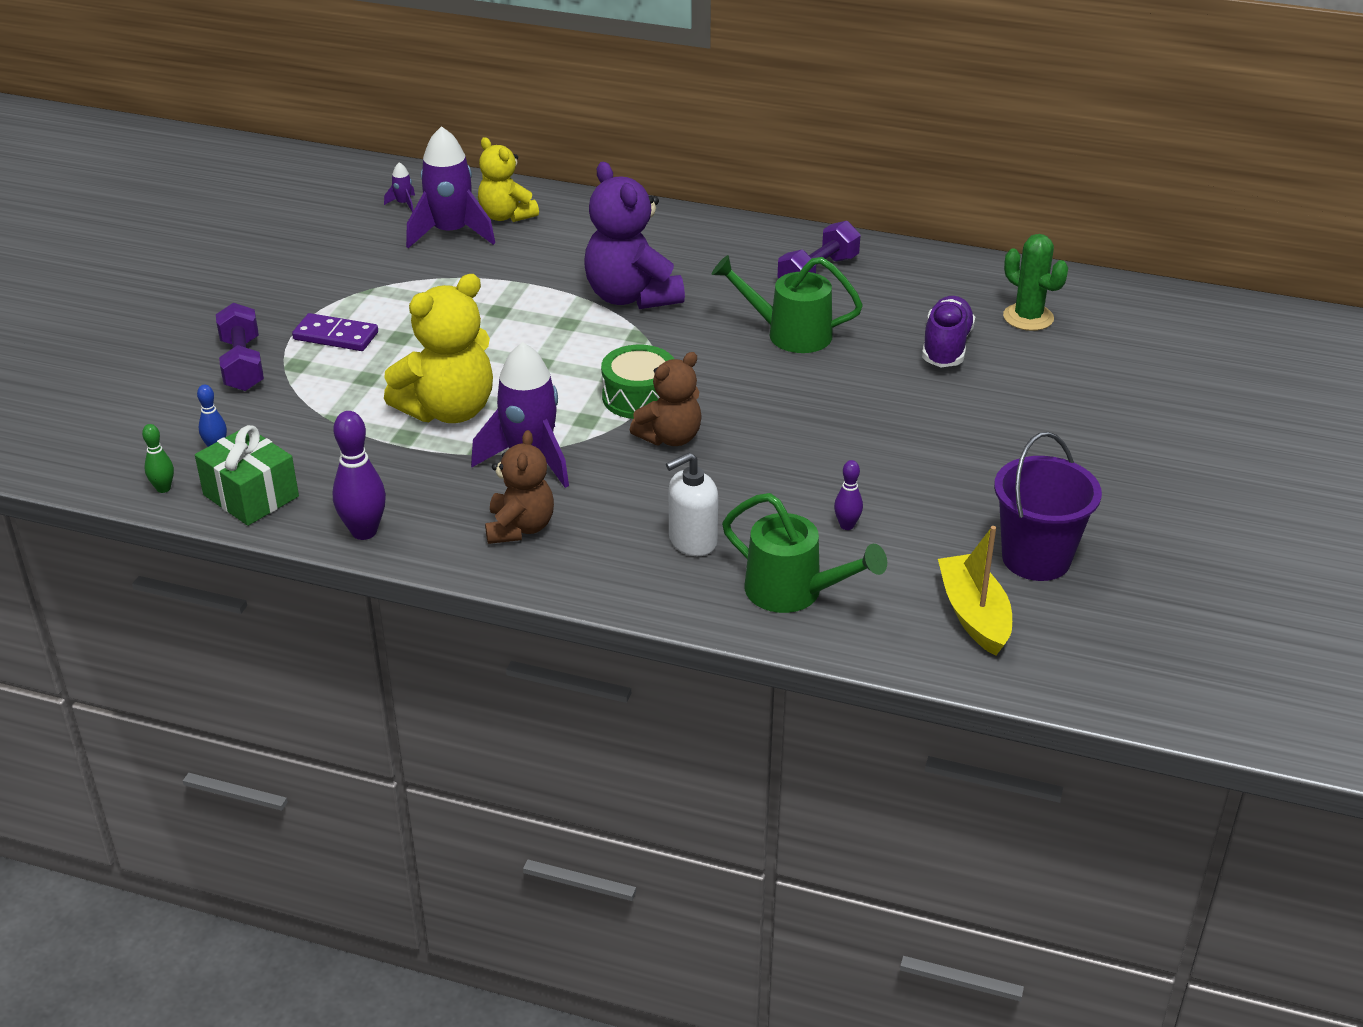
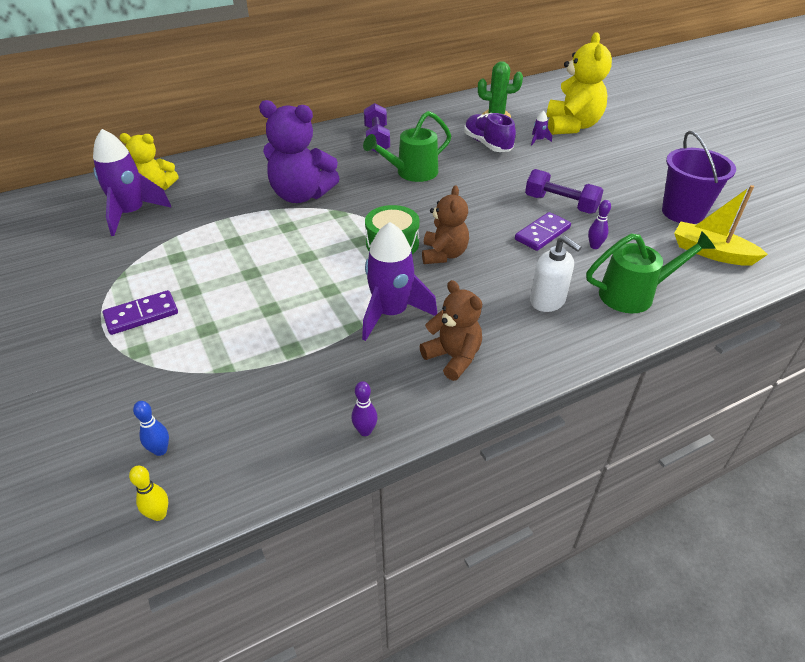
camera: 45 degrees left, 5 degrees up
green bowling pin [142,424,174,493] -> yellow bowling pin [129,466,168,521]
green gift [195,425,299,526] -> none
purple dumbbell [216,303,264,391] -> purple dumbbell moved to [525,169,604,214]
purple bowling pin [332,411,386,540] -> purple bowling pin [351,381,378,436], size x0.55
purple rocket [384,162,415,212] -> purple rocket moved to [531,111,552,146]
yellow teddy bear [384,274,493,423] -> yellow teddy bear moved to [547,32,612,135]
white soap dispenser [666,452,718,556] -> white soap dispenser turned 60 degrees counterclockwise [530,236,582,312]
none -> purple domino [515,212,571,251]

